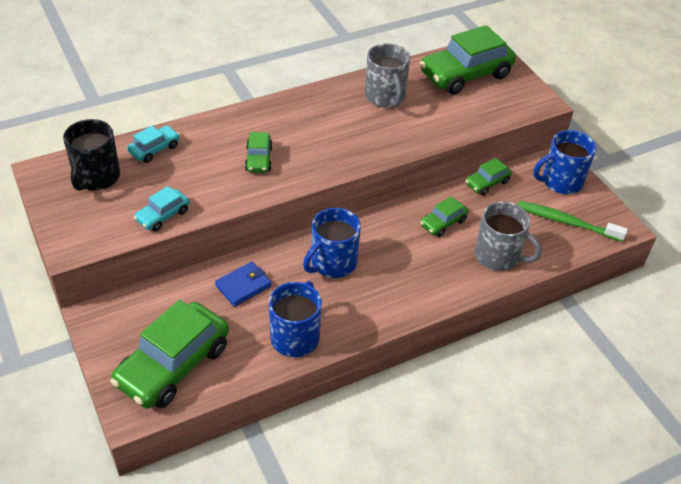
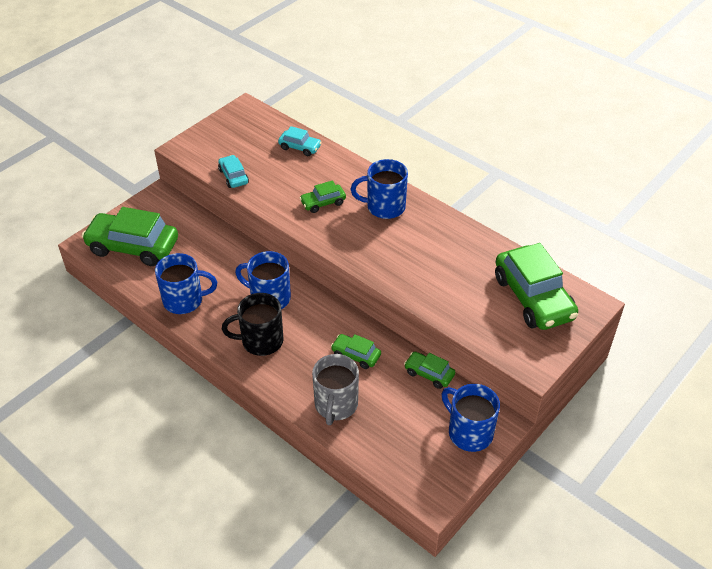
camera: 70 degrees right, 0 degrees up
black mug [63,119,120,191] -> black mug moved to [222,293,283,356]
turquoise car [134,186,190,231] -> turquoise car turned 45 degrees clockwise [218,155,249,188]
blue wallet [215,262,271,307] -> none
grey mug [365,43,410,108] -> none
green car [420,25,516,95] -> green car turned 150 degrees counterclockwise [495,243,578,330]
green toothbrush [517,201,628,242] -> none
none -> blue mug [351,159,408,219]

